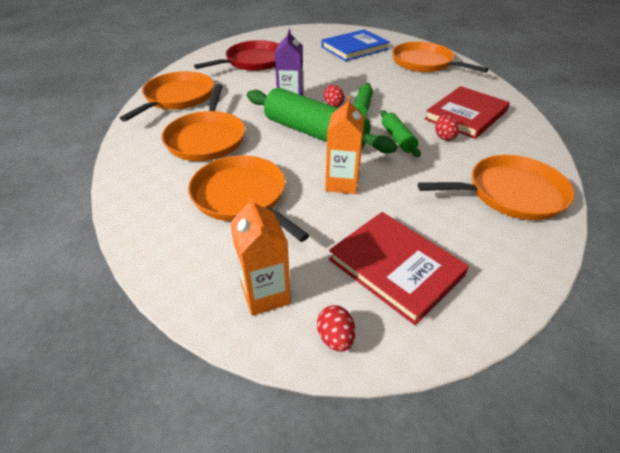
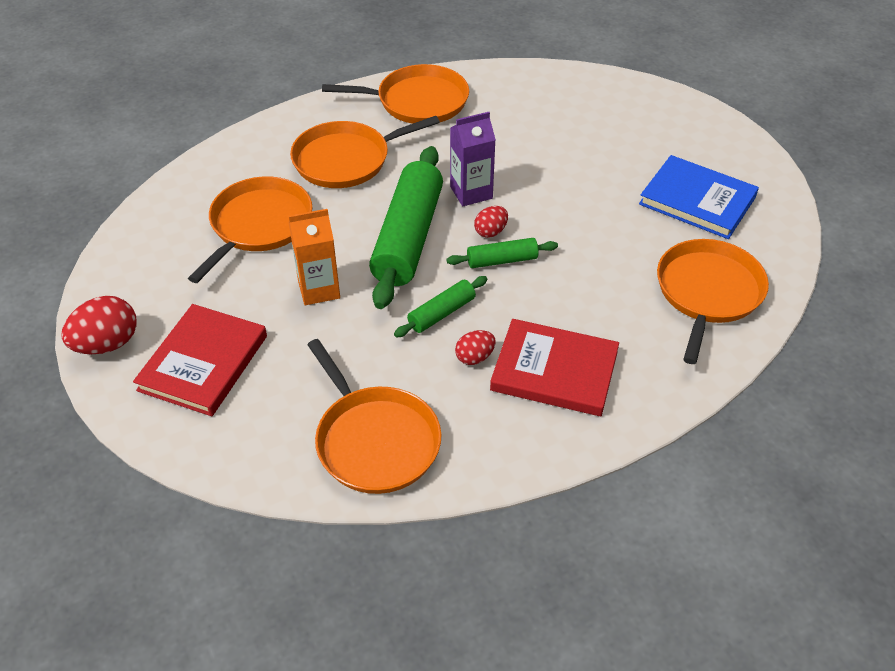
camera: 65 degrees right, 5 degrees up
red pan [194,40,278,71] -> none
orange carton [230,195,291,316] -> none
red egg [317,305,355,352] -> red egg [61,296,137,354], size x1.73

